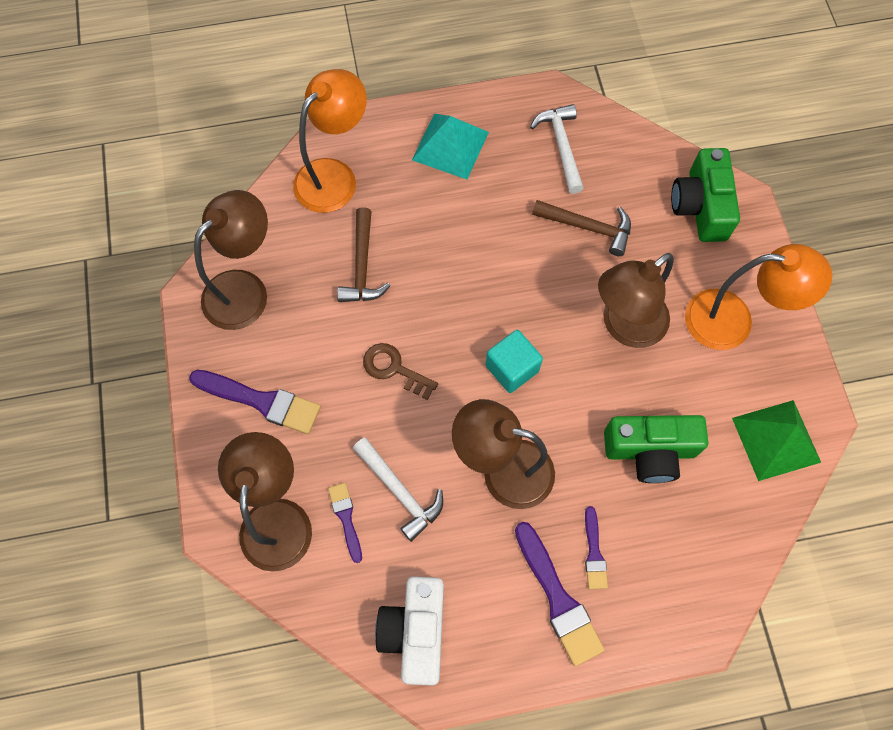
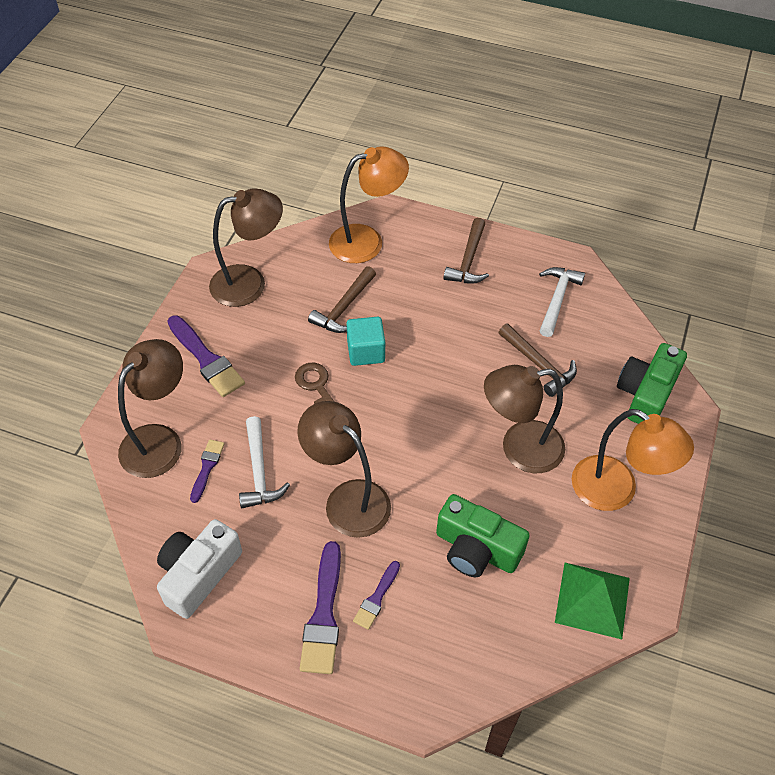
camera: 30 degrees right, 15 degrees down
turquoise pyramid [412,113,489,179] -> brown hammer [444,218,489,284]
turquoise cube [485,330,543,393] -> turquoise cube moved to [346,317,385,366]

